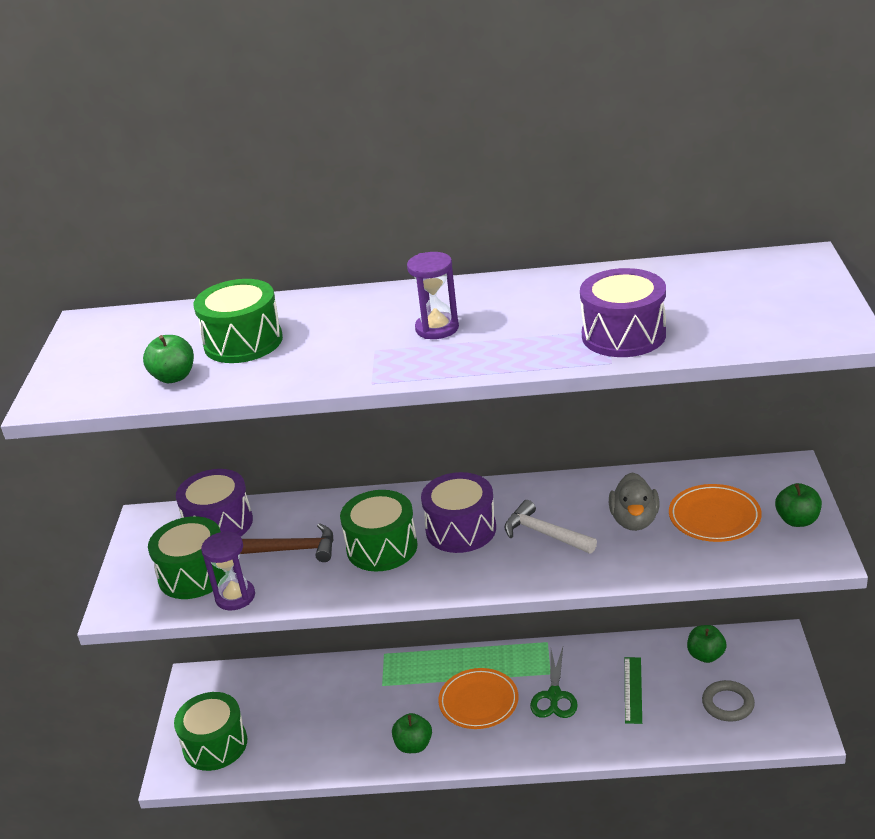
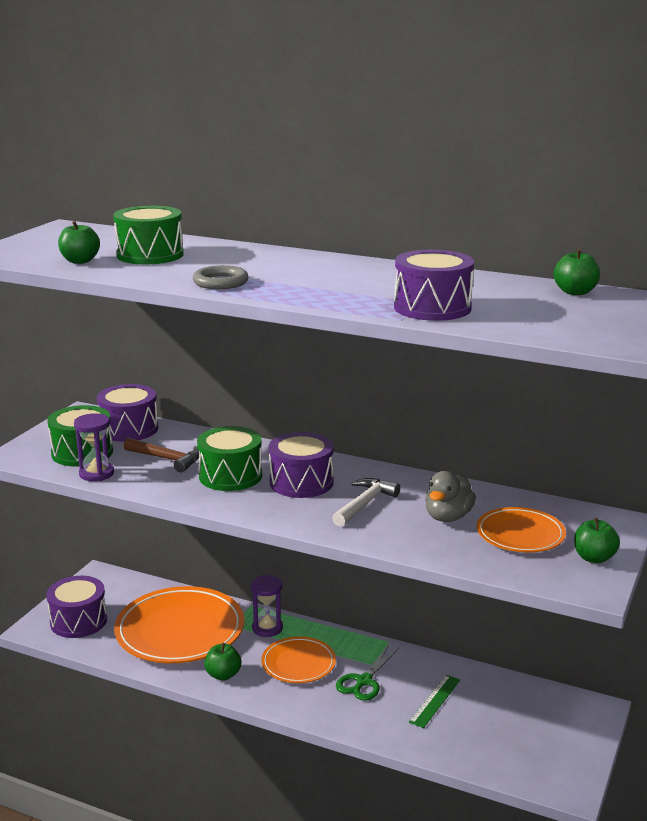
camera: 20 degrees right, 10 degrees down
green drum [174,692,247,771] -> purple drum [46,576,107,638]
purple hourglass [407,252,459,339] -> purple hourglass moved to [251,575,283,637]
white hammer [504,500,597,554] -> white hammer turned 60 degrees clockwise [332,478,400,527]
green apple [687,625,727,663] -> green apple moved to [554,249,600,295]
grey ring [702,680,755,721] -> grey ring moved to [193,265,248,289]
none -> orange plate [114,586,244,663]

